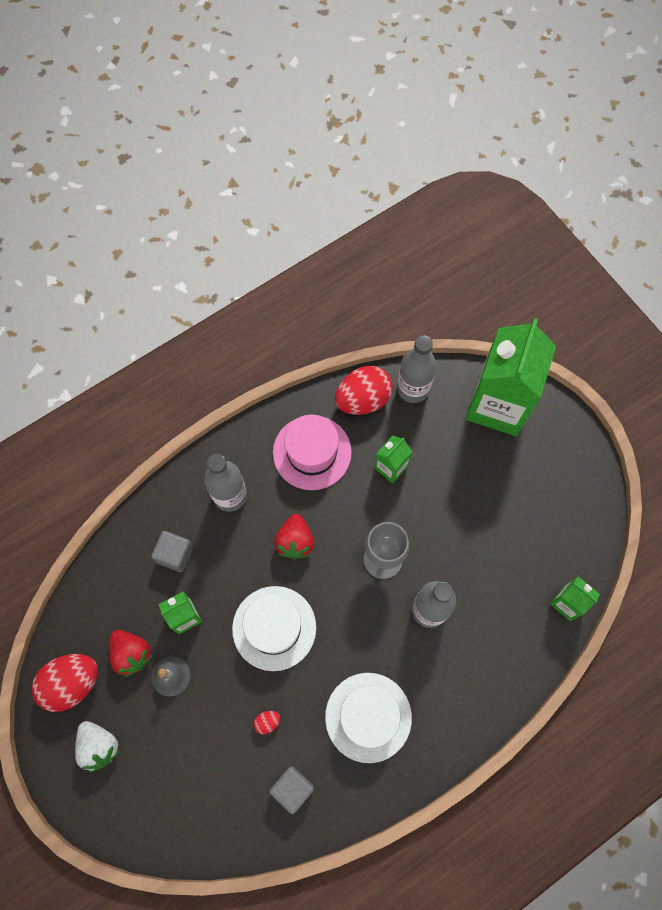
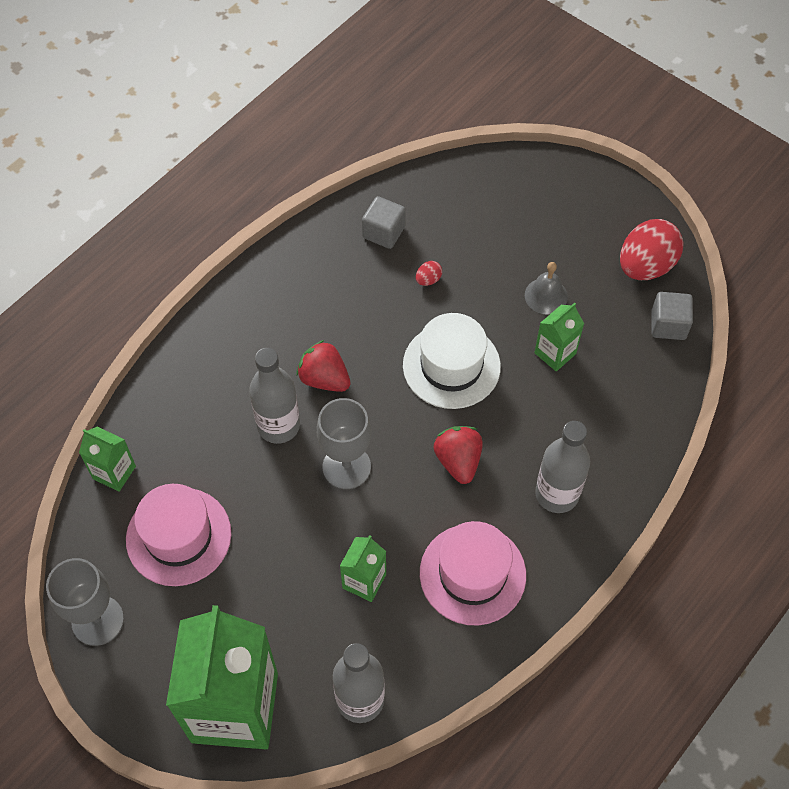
camera: 165 degrees right, 10 degrees down
white strawberry [75,721,120,772] -> none
red strawberry [109,630,153,677] -> red strawberry moved to [296,340,351,392]
grey cube [151,531,193,572] -> grey cube moved to [651,292,693,340]
white hat [325,673,412,763] -> none
red egg [335,366,393,415] -> none
none -> grey goblet [46,558,124,646]
none -> pink hat [126,484,231,586]

